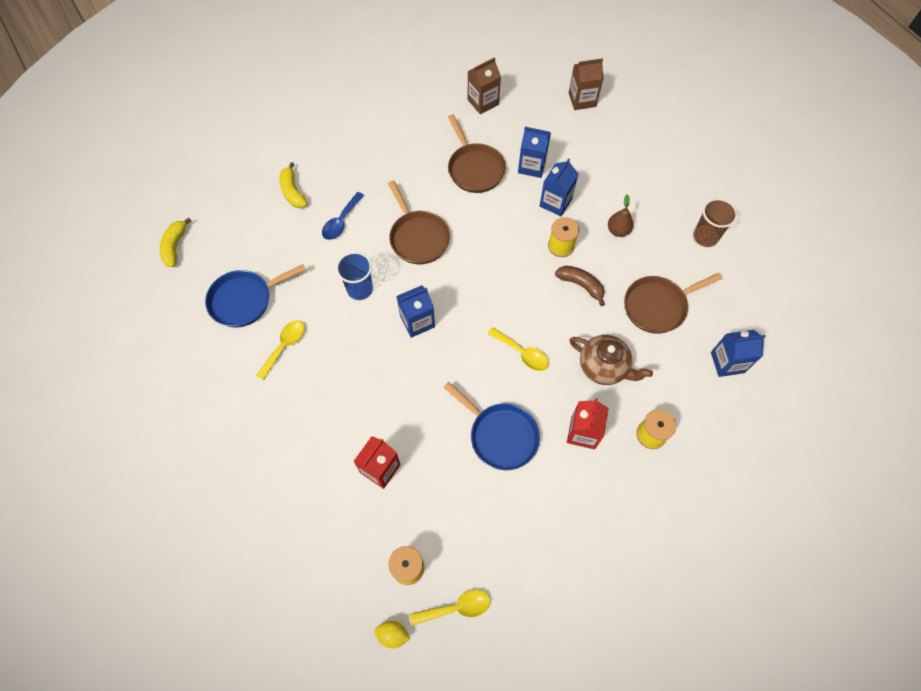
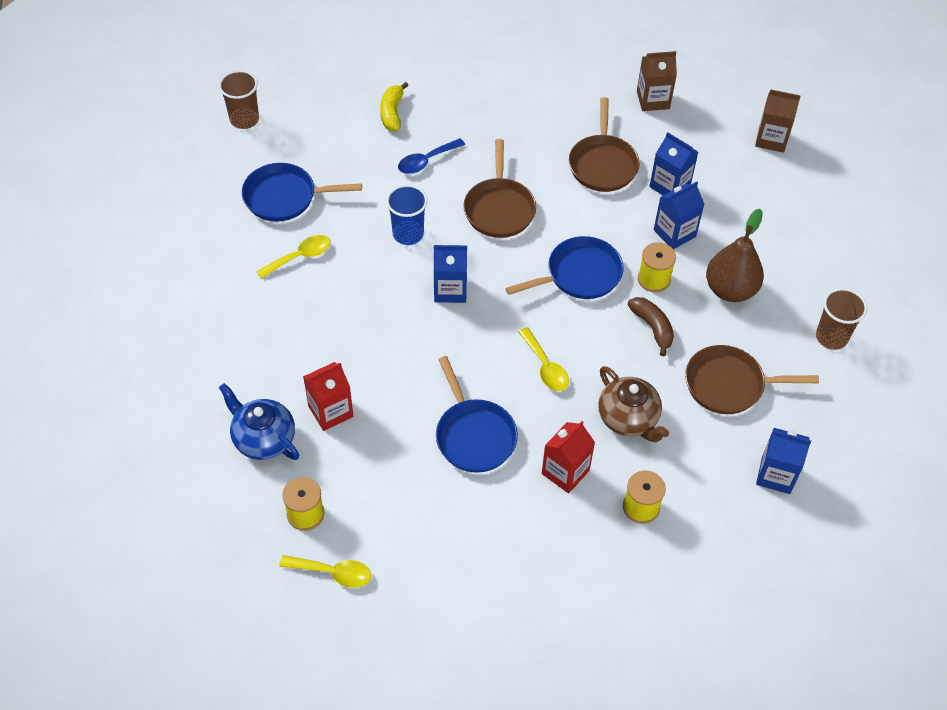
camera: 25 degrees right, 10 degrees down
yellow banana [160,217,192,267] -> brown cup [219,70,259,129]
yellow lemon [374,621,410,648] -> none
brown pear [608,195,633,237] -> brown pear [706,209,764,302], size x1.78
none -> blue teapot [219,383,299,460]
none -> blue pan [506,236,624,299]

